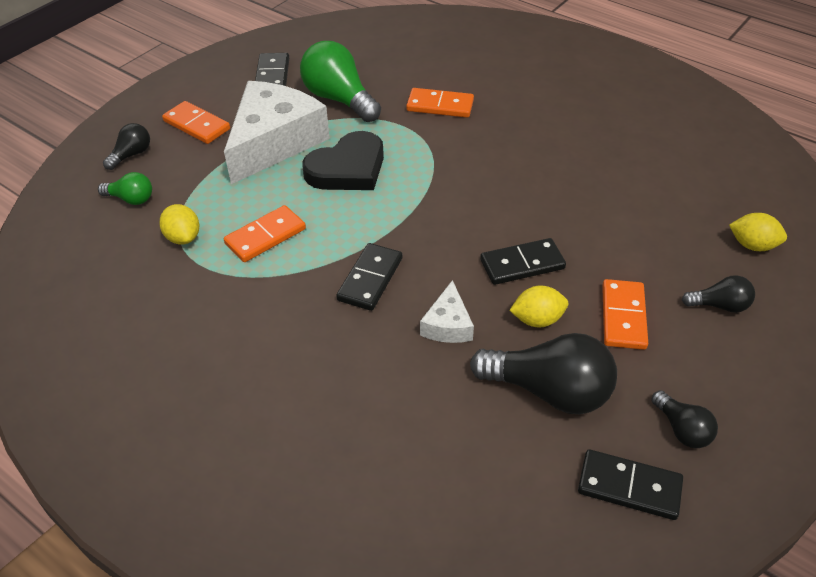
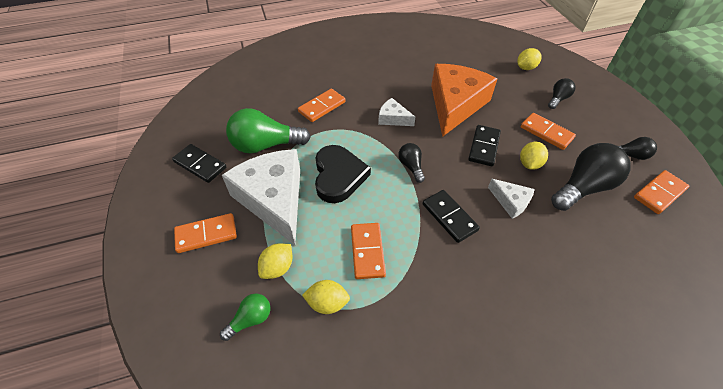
camera: 55 degrees left, 5 degrees up
black light bulb [103,123,150,170] -> black light bulb moved to [398,143,425,183]
black domino [578,449,683,520] -> orange domino [634,170,689,214]
none -> yellow lemon [258,244,293,279]
none -> white cheese [378,98,415,126]
none -> orange cheese [431,64,497,137]

